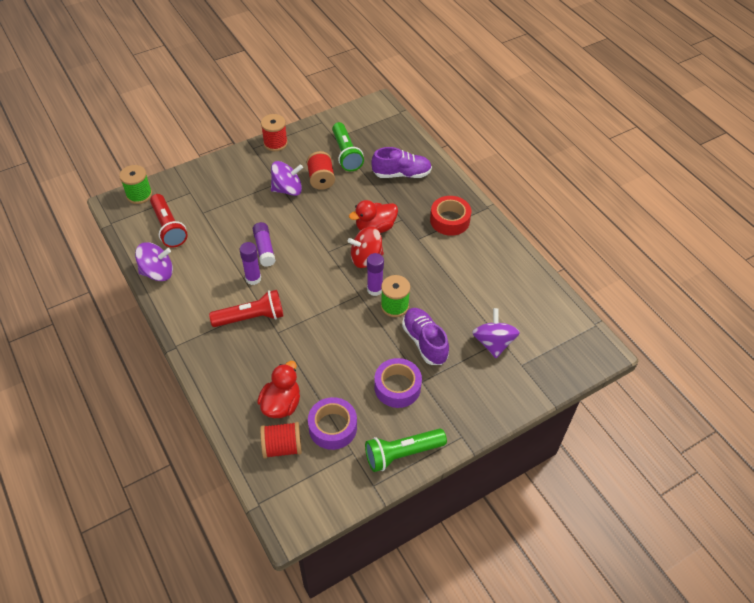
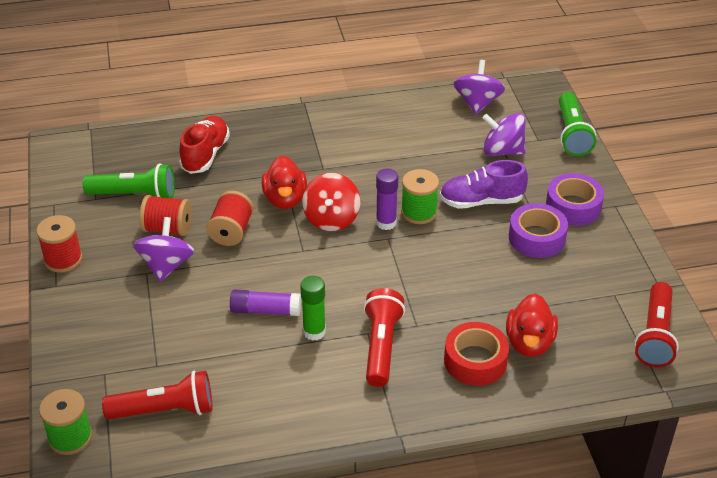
camera: 70 degrees left, 10 degrees down
purple spinning top [135,242,173,281] -> purple spinning top moved to [453,60,505,114]
purple glue stick [240,242,261,285] -> green glue stick [300,276,326,341]
red duck [257,361,300,418] -> red duck turned 120 degrees counterclockwise [506,293,558,357]
red spool [260,422,302,459] -> red spool moved to [206,191,254,246]
purple tape [308,397,357,450] -> purple tape moved to [546,173,604,226]
green flashlight [365,429,447,472] -> green flashlight moved to [559,92,596,156]
purple shoe [371,147,432,178] -> red shoe [179,116,230,174]
red tape [430,196,471,236] -> red tape moved to [444,322,509,386]
none -> red flashlight [634,282,679,368]

